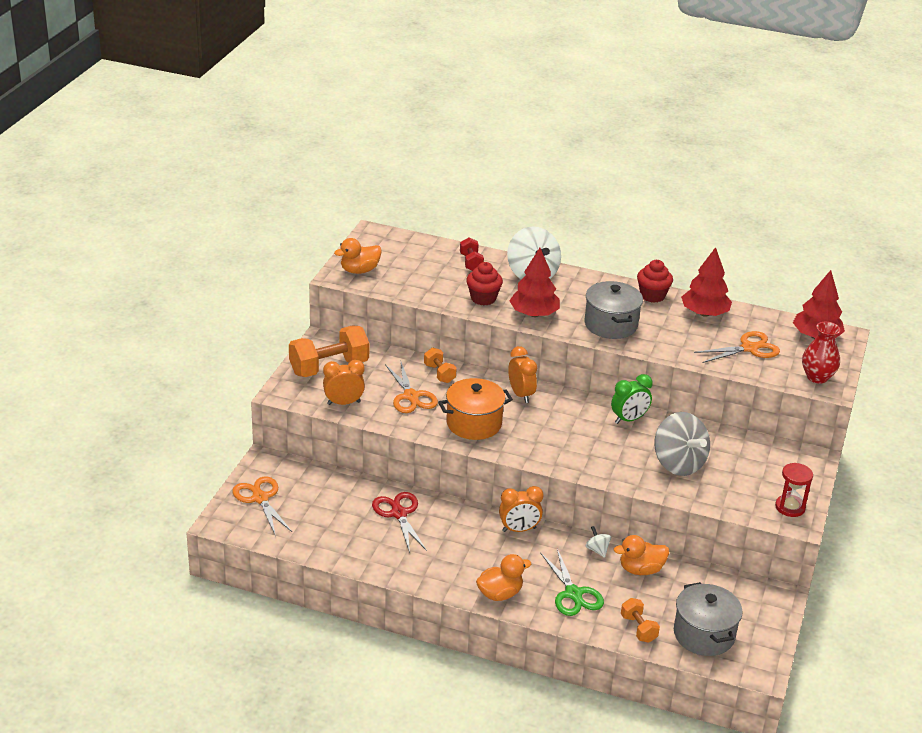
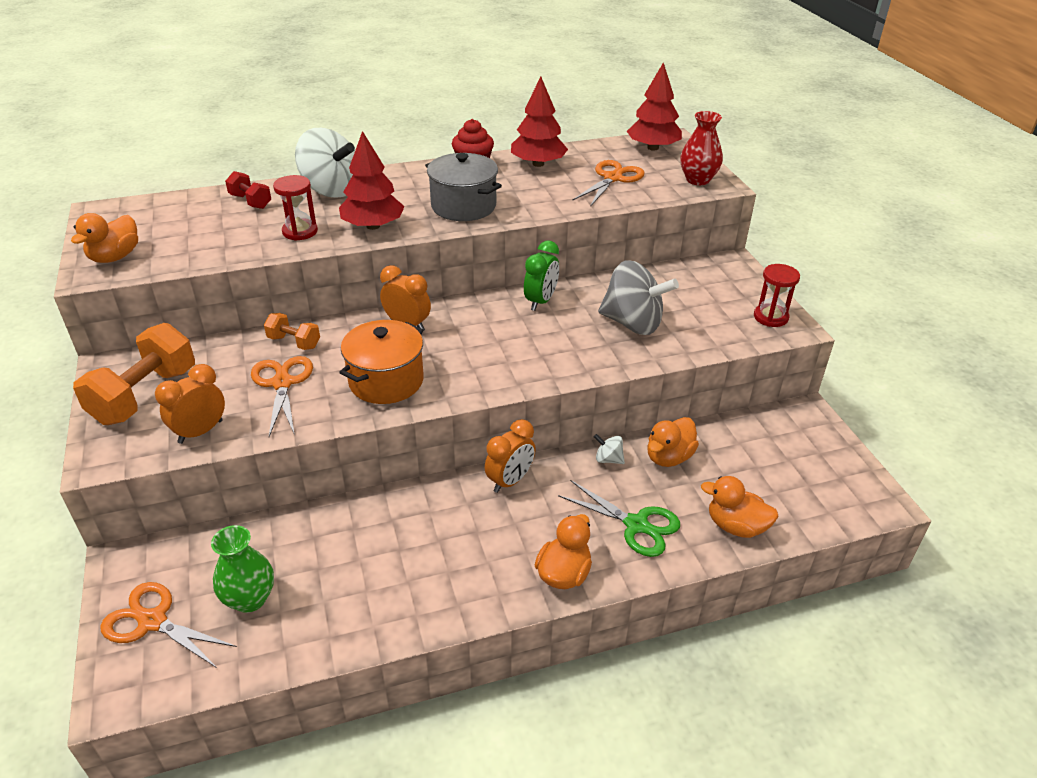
camera: 35 degrees left, 5 degrees up
red scissors [372,492,427,553] -> none
orange scissors [385,362,438,413] -> orange scissors turned 135 degrees counterclockwise [251,356,313,437]
red cupcake [466,262,503,305] -> red hourglass [273,175,318,241]
orange dumbbell [621,598,660,643] -> orange duck [701,476,779,538]
grey pot [674,582,743,656] -> none
none -> green vase [211,525,274,613]

